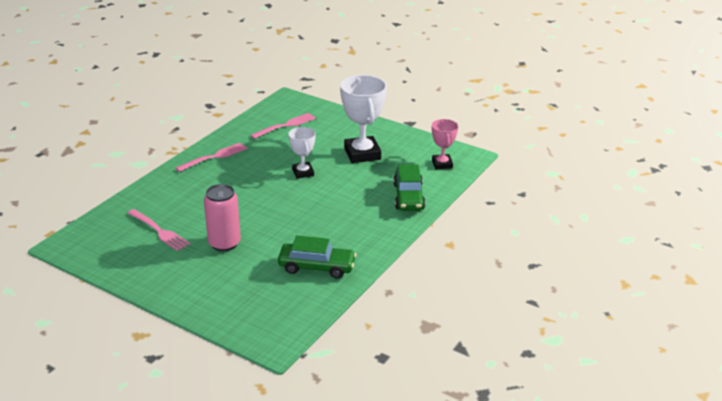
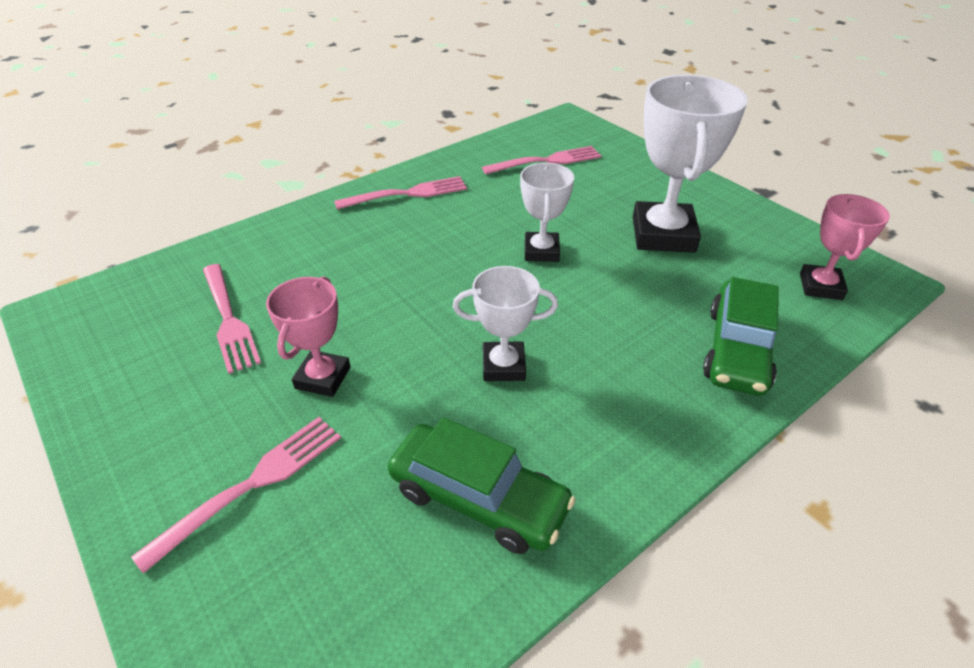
camera: 20 degrees right, 10 degrees up
pink can [204,184,241,251] -> pink trophy [266,276,351,397]
none -> pink fork [131,417,341,574]
none -> white trophy [453,266,558,381]

